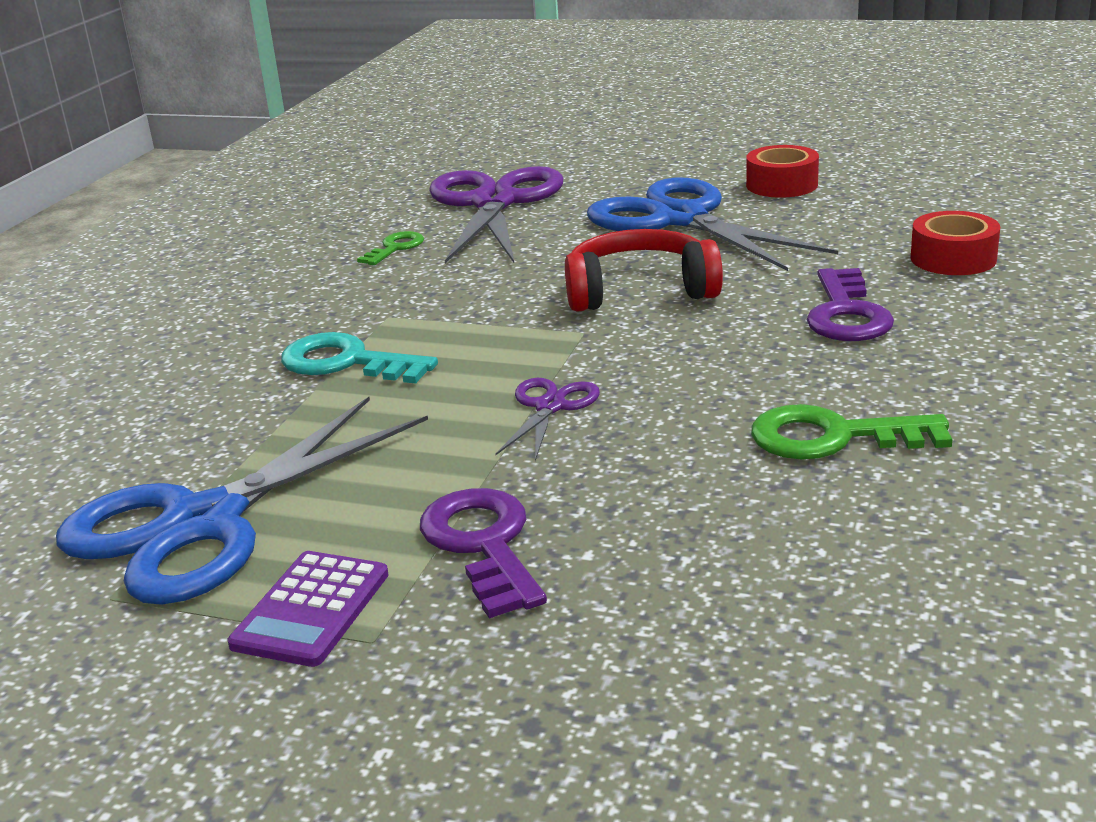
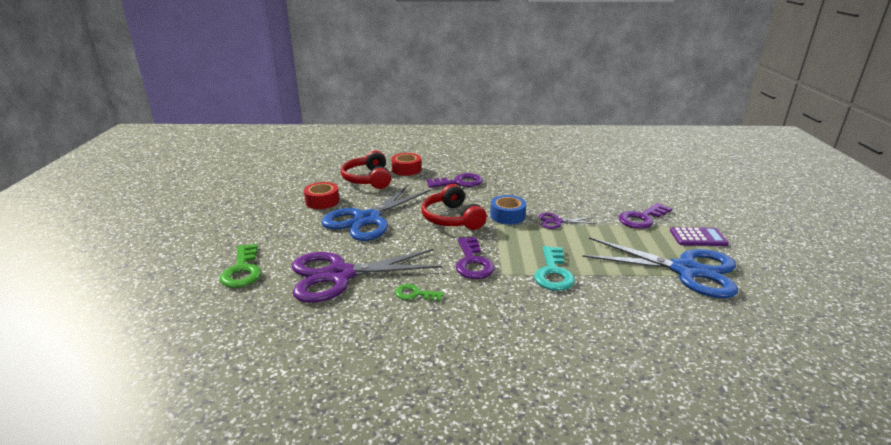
camera: 110 degrees left, 0 degrees up
green key [751,404,952,459] -> green key moved to [220,244,261,288]
none -> red headphones [341,151,391,189]
none -> purple key [456,237,495,279]
none -> blue tape [490,195,526,225]

